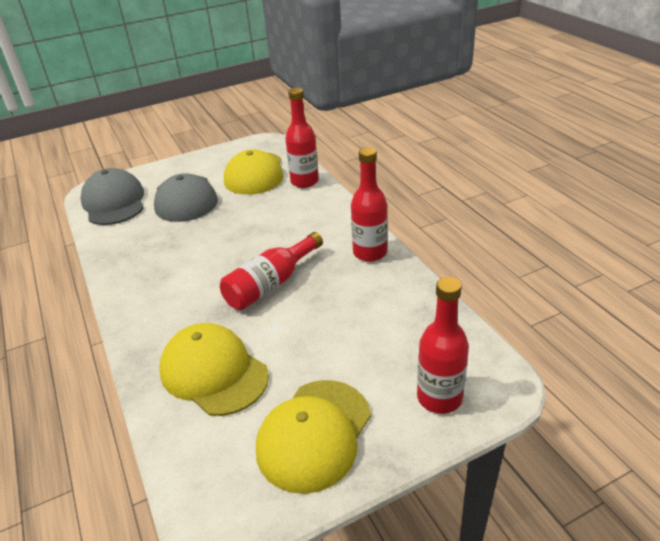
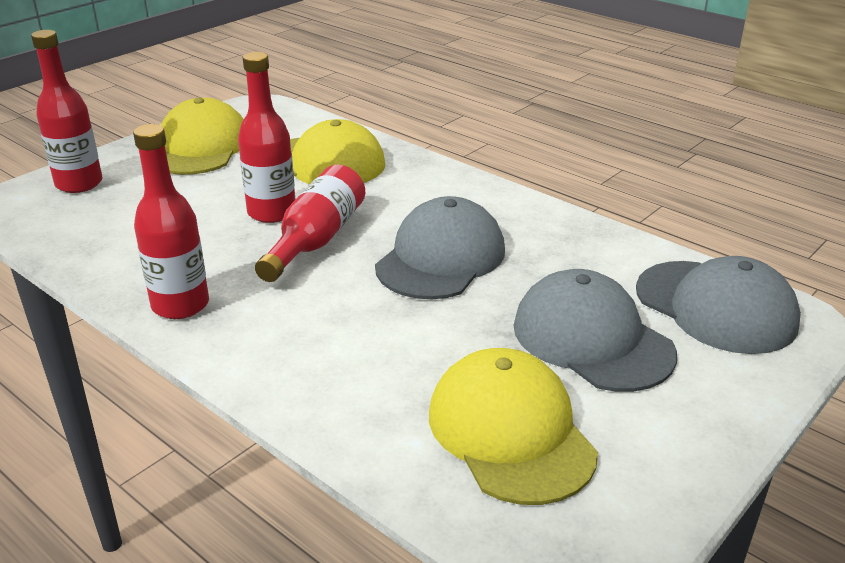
camera: 155 degrees right, 5 degrees down
red bottle [285,88,319,188] -> red bottle moved to [238,52,296,223]
none -> grey cap [375,196,505,299]

